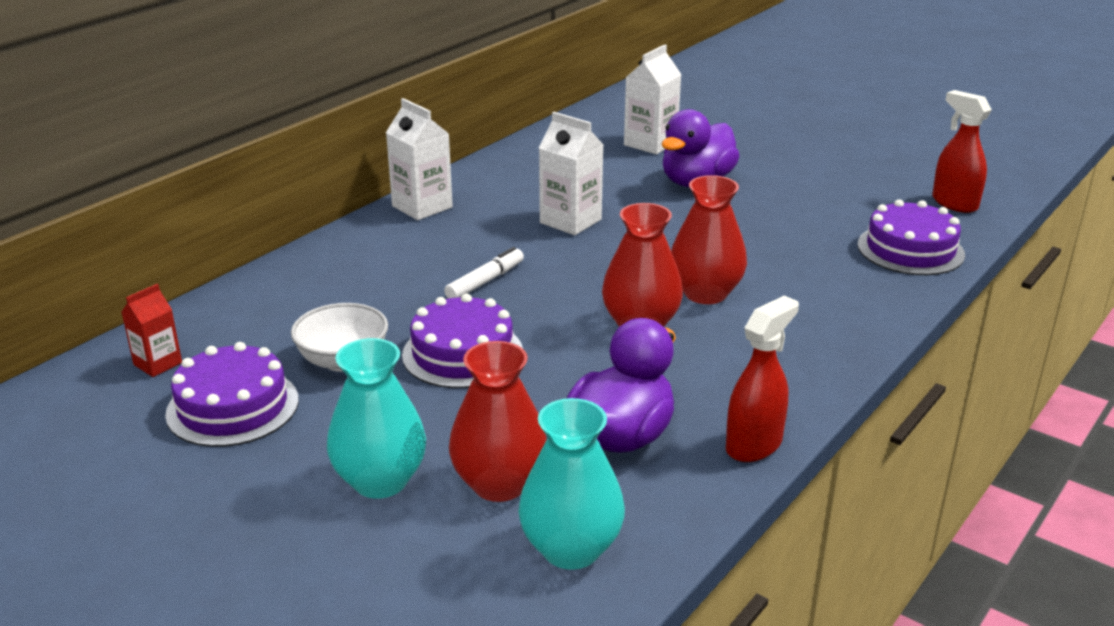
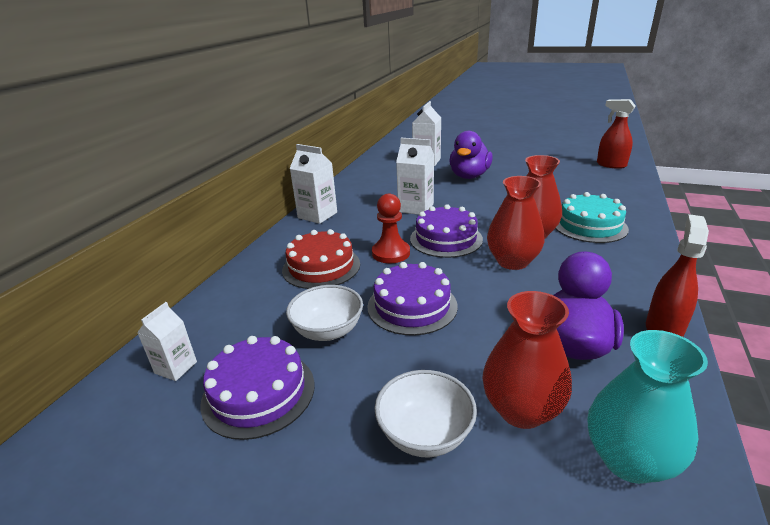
camera: 15 degrees left, 0 degrees up
red carton [122,284,182,377] -> white carton [137,302,197,381]
turquoise vase [327,338,426,499] -> white bowl [375,370,477,458]
white marker [444,247,524,299] -> red pawn [372,193,410,263]
purple cake [858,199,965,275] -> purple cake moved to [410,204,483,258]
none -> red cake [282,229,360,289]
none -> turquoise cake [555,192,629,243]

